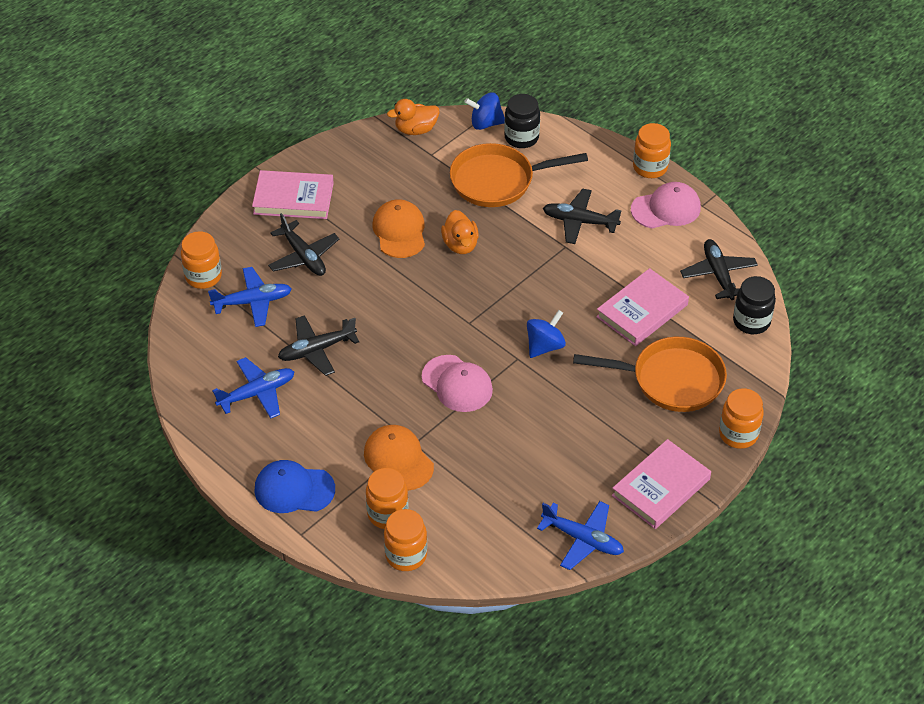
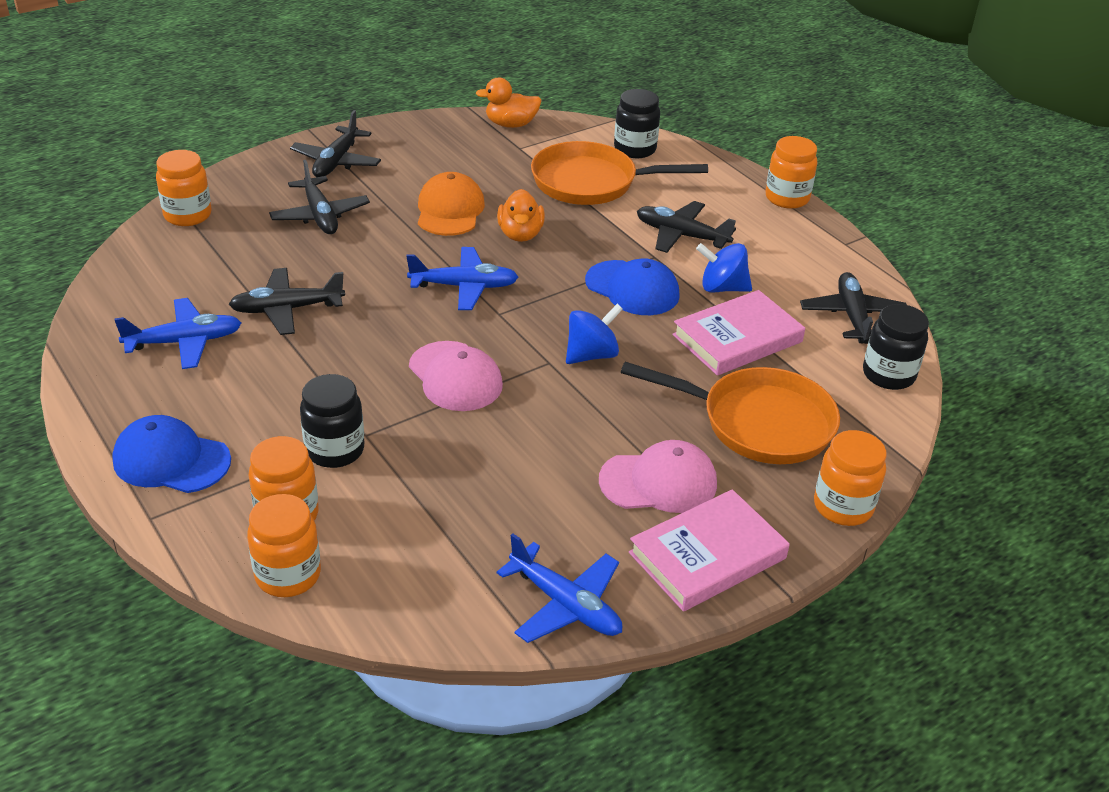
camera: 10 degrees right, 10 degrees down
blue plane [208,267,292,327] -> blue plane moved to [406,247,518,310]
pink book [252,170,334,219] -> black plane [290,110,381,177]
orange cap [364,425,434,491] -> black jar [300,374,364,468]
blue spinning top [464,93,505,130] -> blue spinning top moved to [696,243,752,292]
pink cap [631,182,701,229] -> pink cap moved to [599,440,717,513]
none -> blue cap [585,258,680,315]

